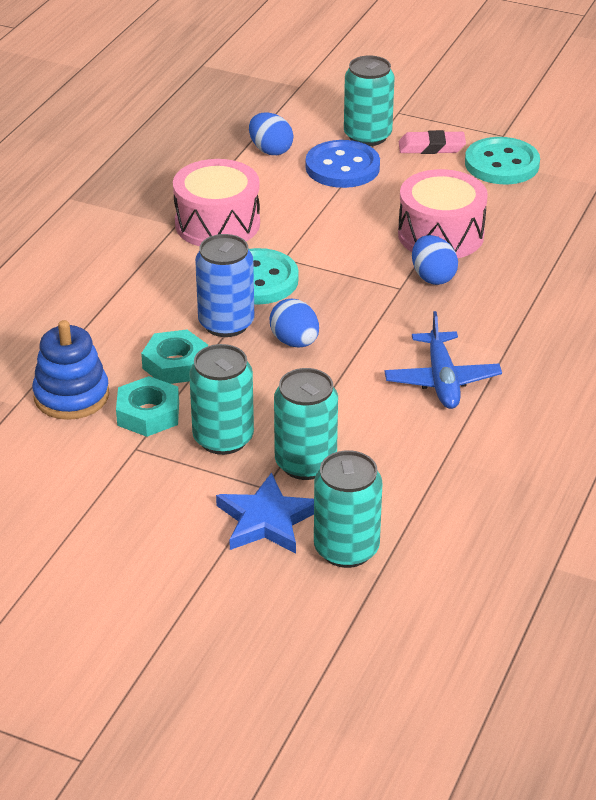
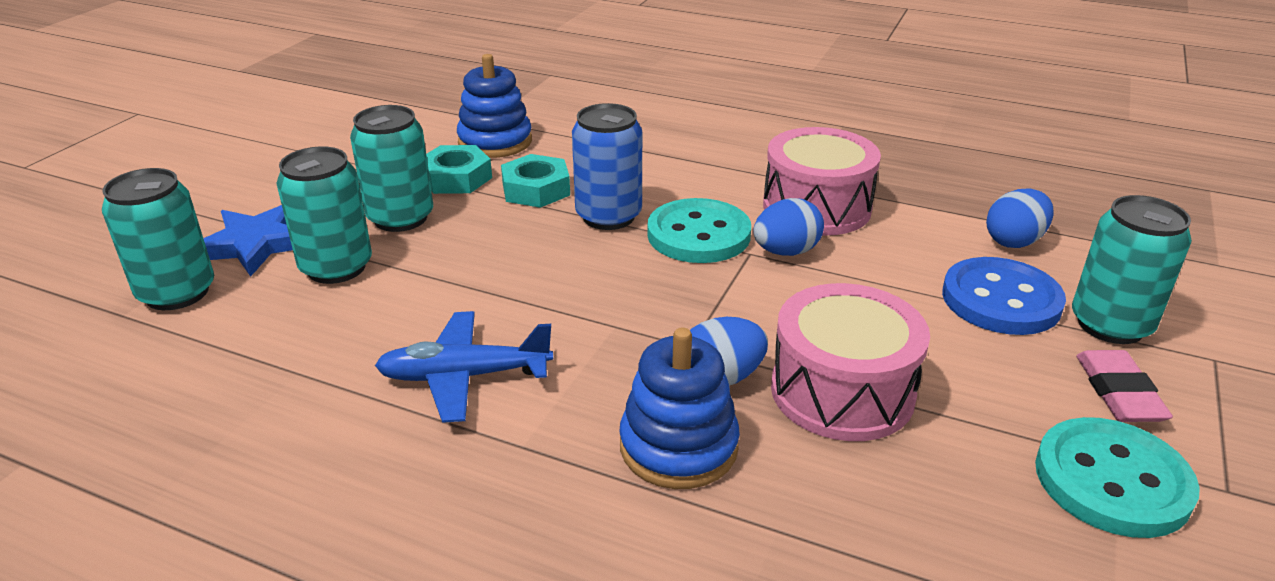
camera: 90 degrees right, 5 degrees down
blue egg [270,299,319,348] -> blue egg moved to [753,198,824,256]
none -> blue stacking toy [619,328,740,489]

